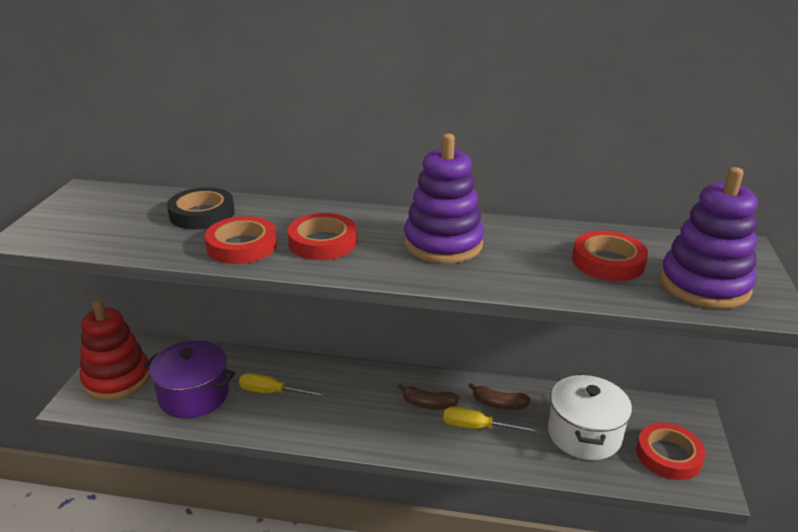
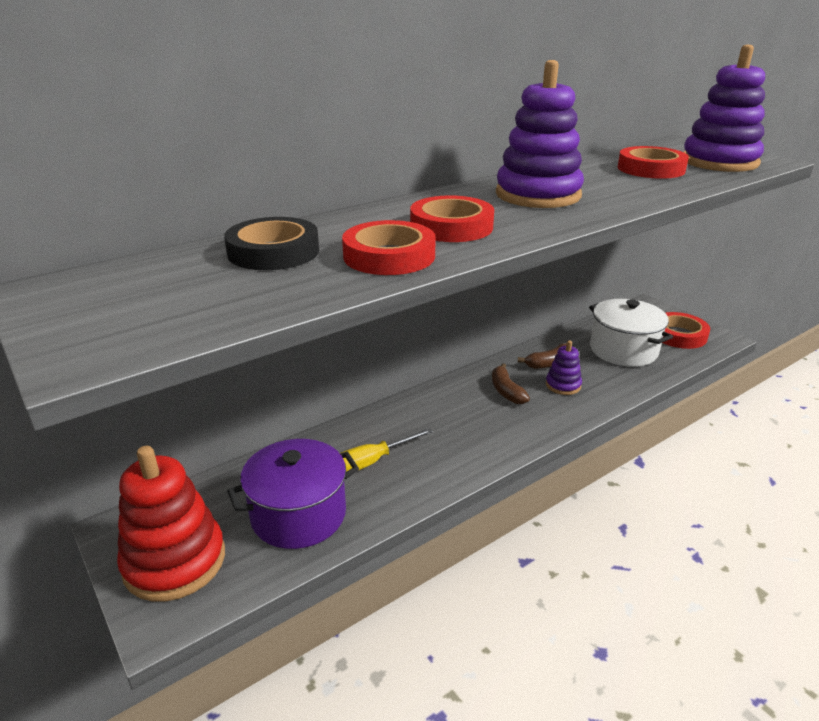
camera: 45 degrees left, 0 degrees up
brown banana [398,384,460,409] -> brown banana turned 105 degrees clockwise [492,363,530,404]
yellow screwdriver [443,407,540,433] -> purple stacking toy [546,341,582,395]

